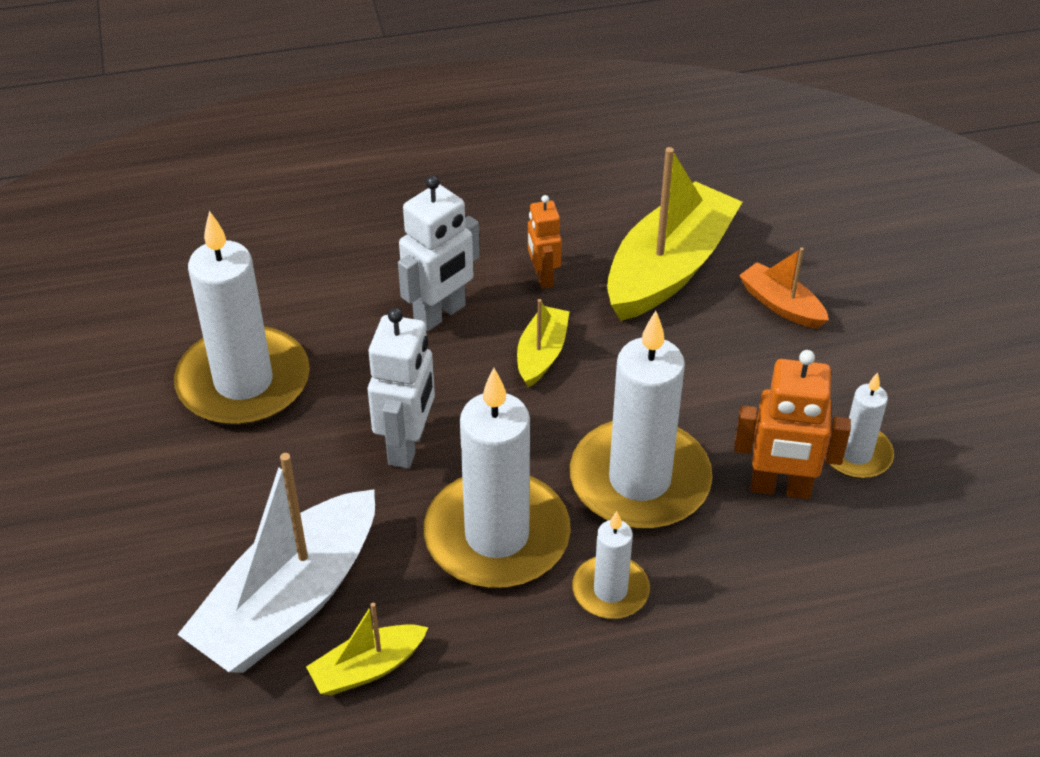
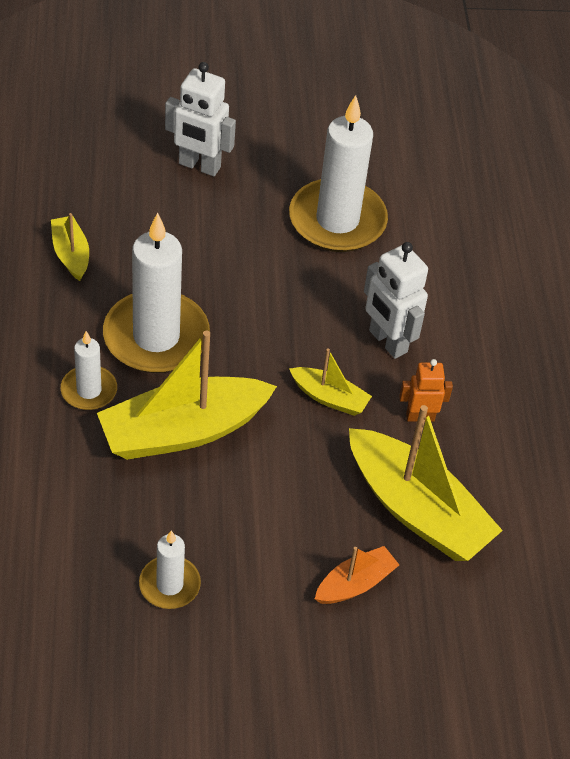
camera: 95 degrees right, 5 degrees up
white boat [177,453,375,673] -> none
white robot [368,308,435,469] -> white robot moved to [165,62,236,176]
white candle [570,311,712,529] -> yellow boat [97,331,277,460]
orange robot [734,350,851,499] -> none

